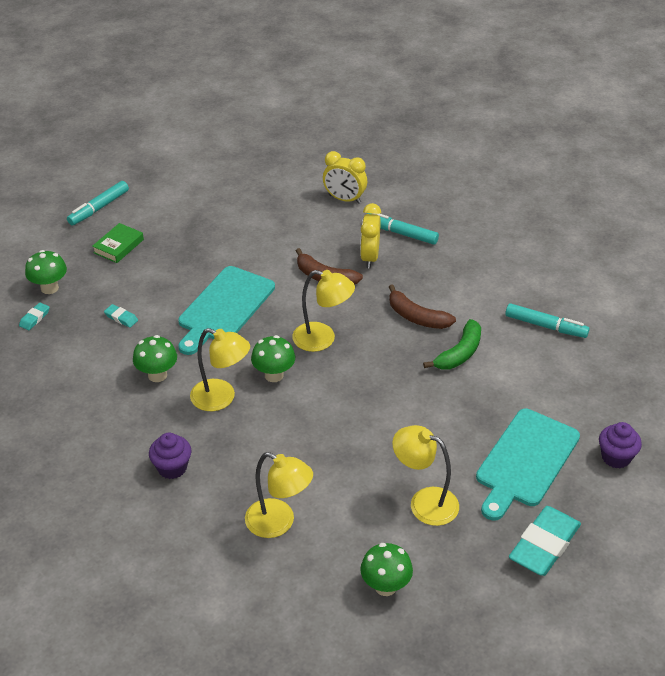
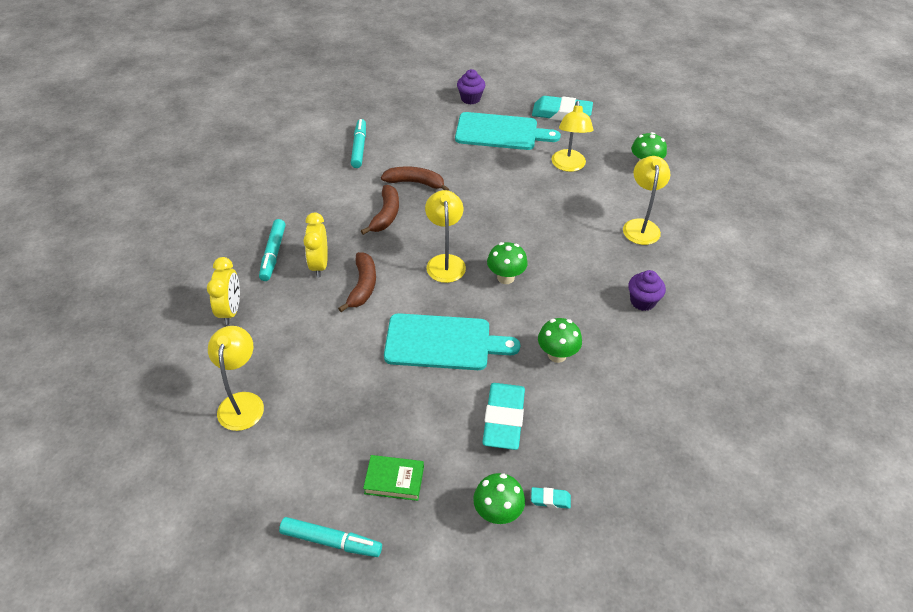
camera: 115 degrees left, 5 degrees up
turquoise eraser [104,304,138,328] -> turquoise eraser [482,383,525,450], size x2.25
yellow lamp [190,328,250,411] -> yellow lamp moved to [208,326,264,431]
yellow clock [360,203,381,268] -> yellow clock turned 105 degrees clockwise [303,213,328,277]
green banana [423,319,481,370] -> brown banana [381,167,449,191]

